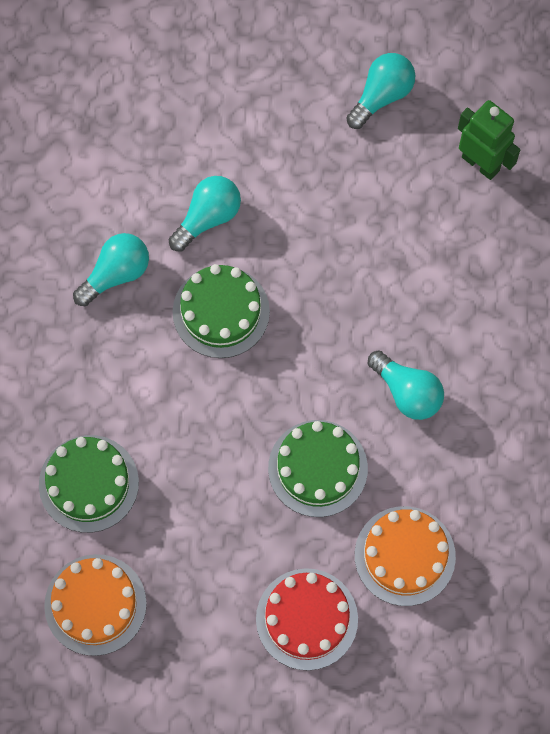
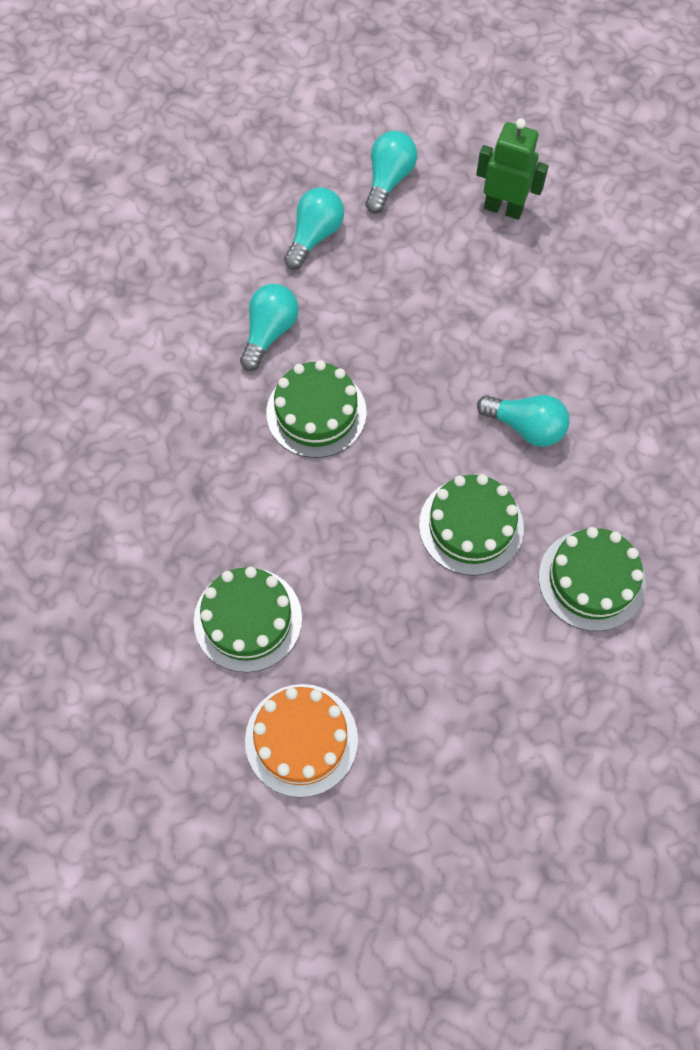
camera: 20 degrees left, 5 degrees down
turquoise light bulb [73,233,149,306] -> turquoise light bulb moved to [284,187,344,269]
red cake [256,568,358,671] -> none
orange cake [355,506,456,606] -> green cake [538,527,646,631]

